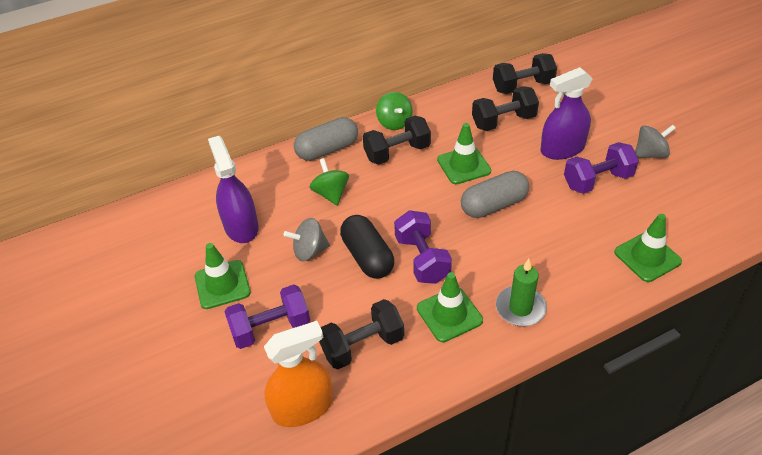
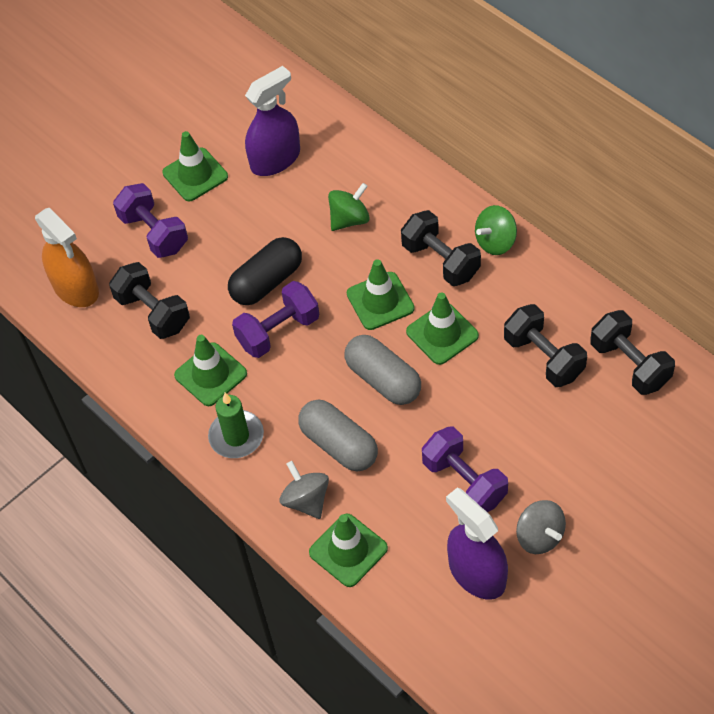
camera: 75 degrees right, 10 degrees up
grey spinning top [284,218,330,261] -> grey spinning top moved to [280,461,329,519]
grey capsule [294,117,358,161] -> grey capsule moved to [298,399,378,471]
purple spray bottle [540,67,593,160] -> purple spray bottle moved to [446,488,508,600]
none -> green traffic cone [347,259,415,330]

